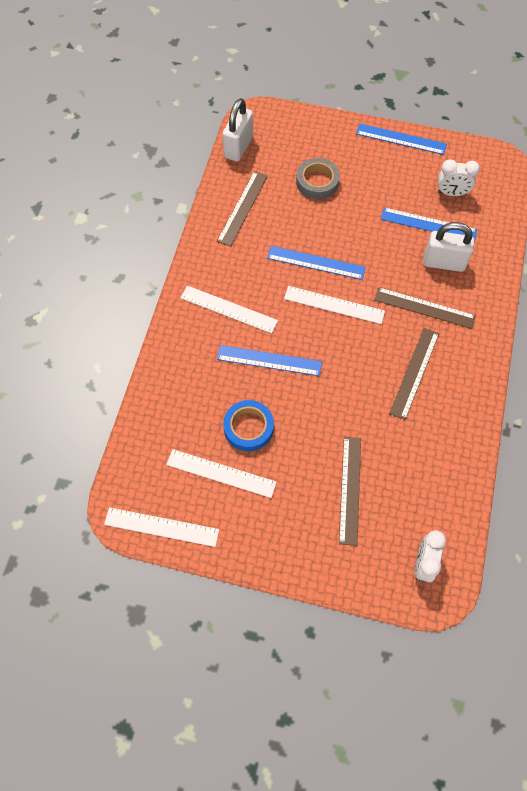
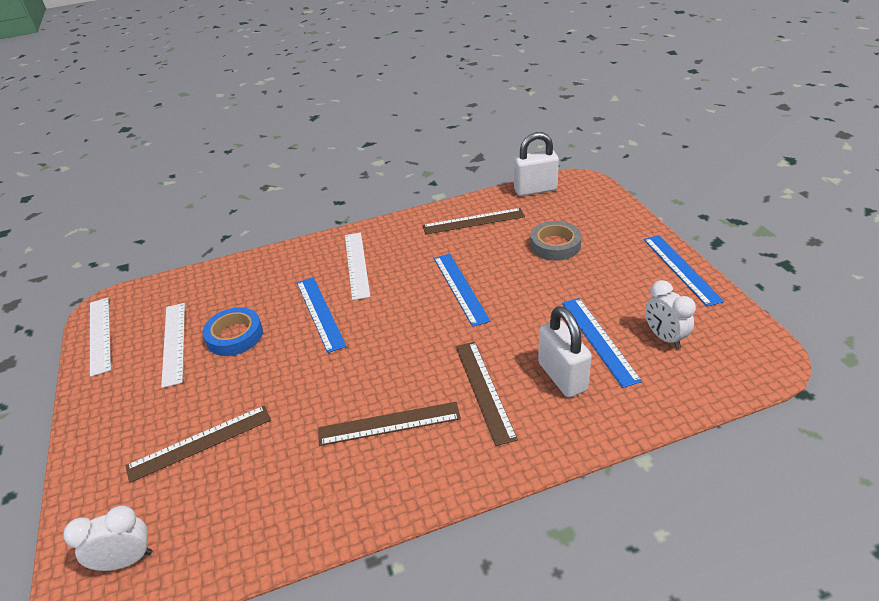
camera: 60 degrees right, 25 degrees down
white ruler [284,286,385,324] -> none

